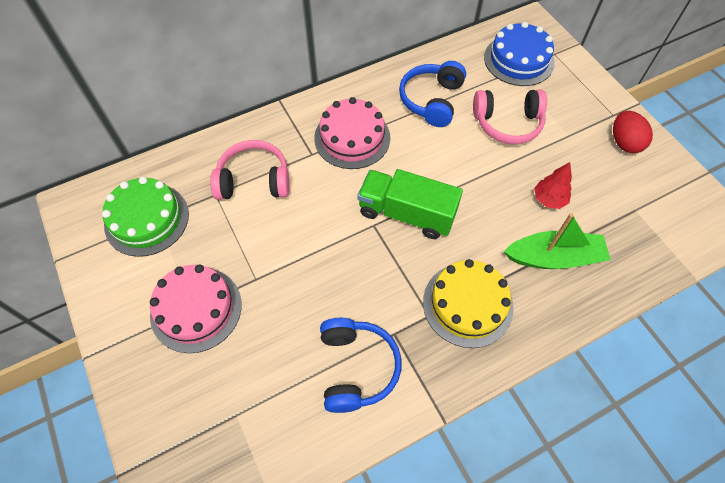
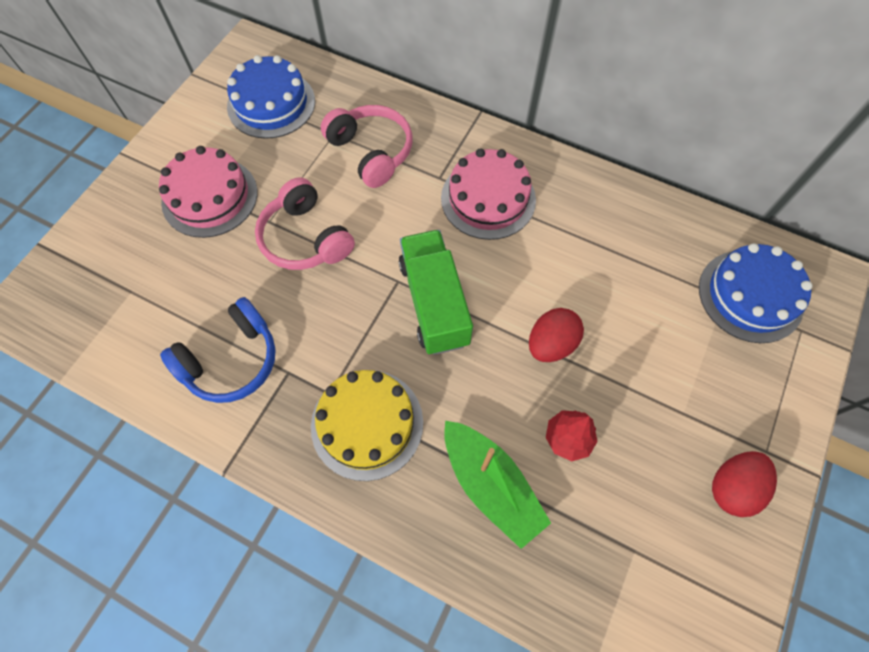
camera: 55 degrees right, 5 degrees up
green cake [102,177,189,257] -> blue cake [227,55,315,139]
blue headphones [399,61,466,127] -> none
pink headphones [473,89,547,144] -> pink headphones moved to [255,177,355,270]
none -> red egg [529,308,584,362]

